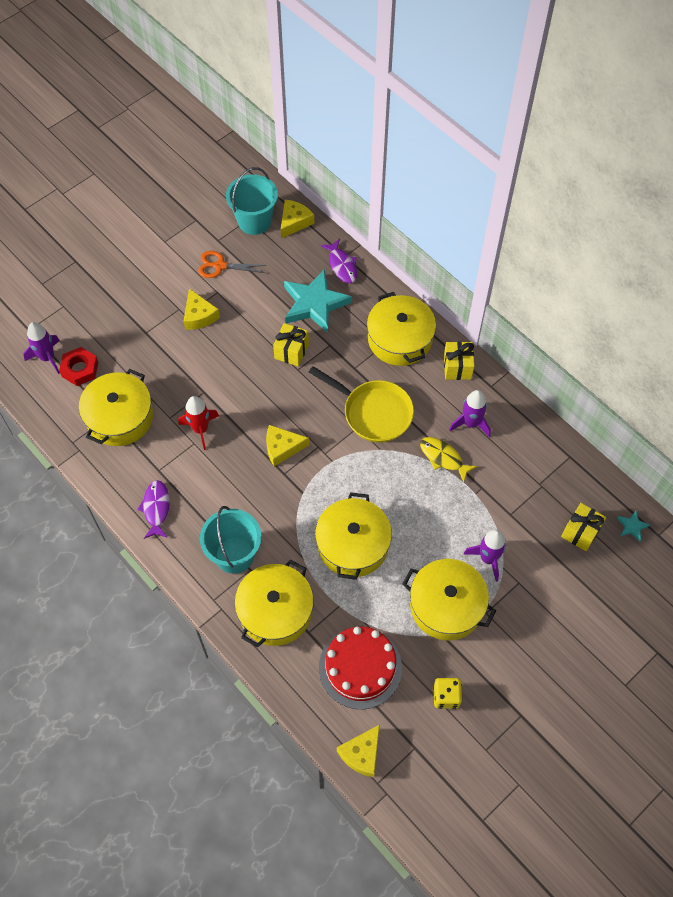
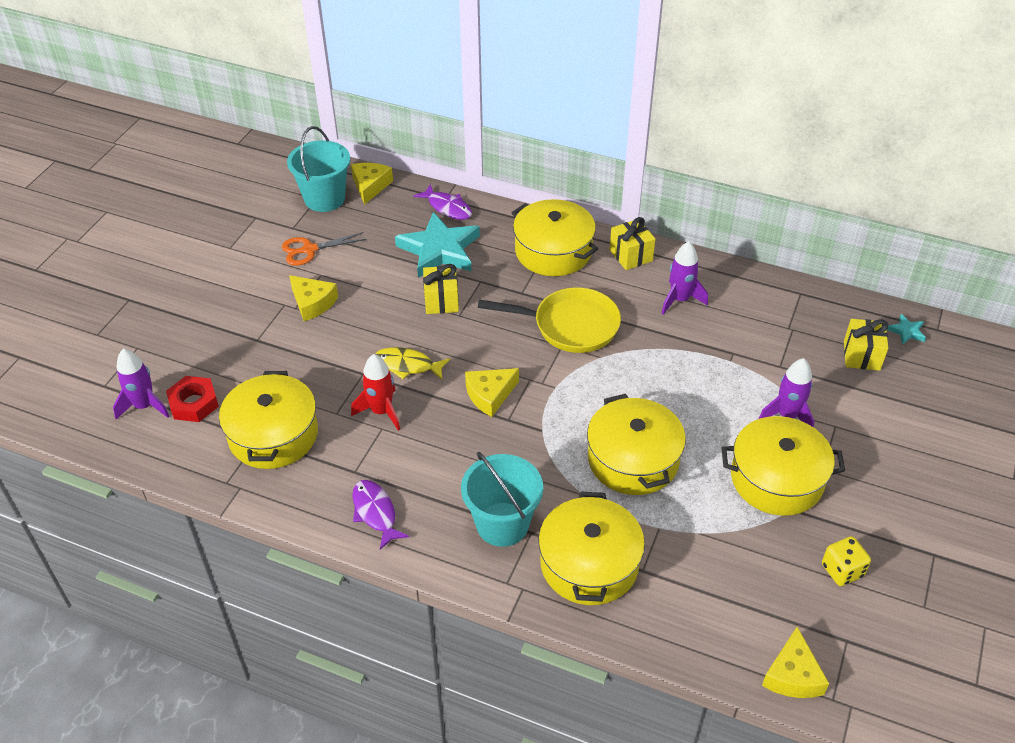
camera: 25 degrees left, 15 degrees down
red cake [319,627,402,709] -> none
yellow fish [420,437,477,483] -> yellow fish moved to [375,347,450,379]

